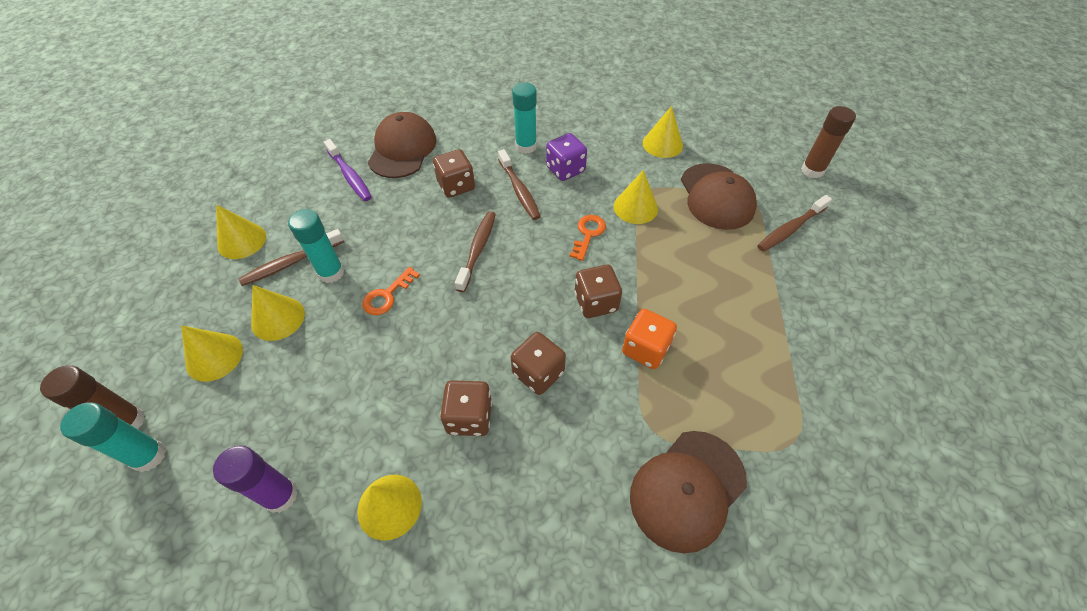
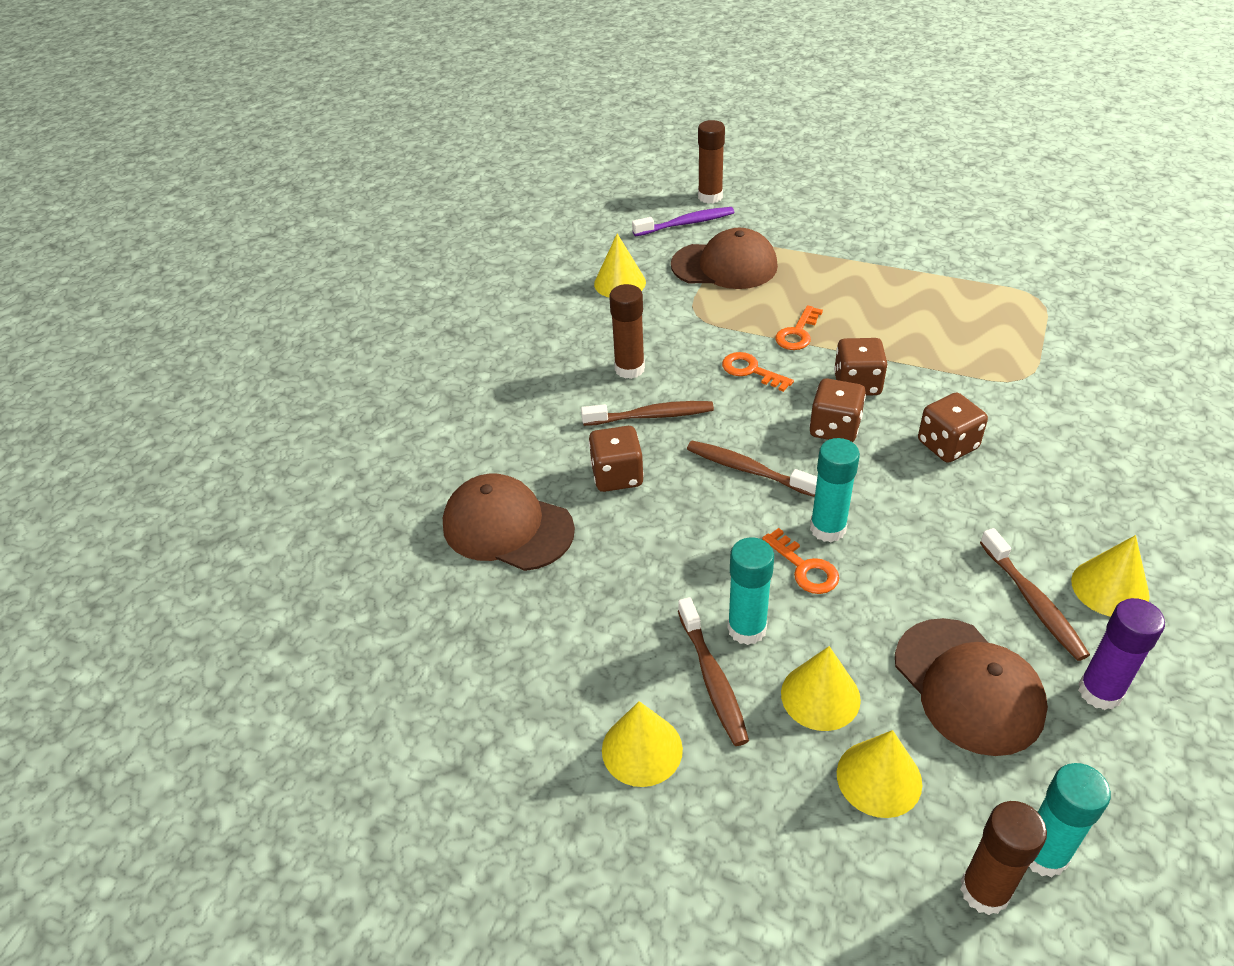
camera: 70 degrees left, 10 degrees down
purple toothbrush [324,139,372,201] -> purple toothbrush moved to [632,207,734,236]
brown dice [440,380,492,436] -> brown dice moved to [809,379,866,442]
turquoise glue stick [512,82,537,154] -> turquoise glue stick moved to [810,438,860,542]
purple dice [546,133,587,181] -> brown glue stick [609,284,645,379]
yellow cone [614,170,658,224] -> none
orange dice [622,309,677,369] -> none
brown cap [630,431,747,553] -> brown cap moved to [895,618,1048,756]
brown toothbrush [757,195,832,252] -> brown toothbrush moved to [980,528,1090,661]
none -> orange key [775,305,823,350]

